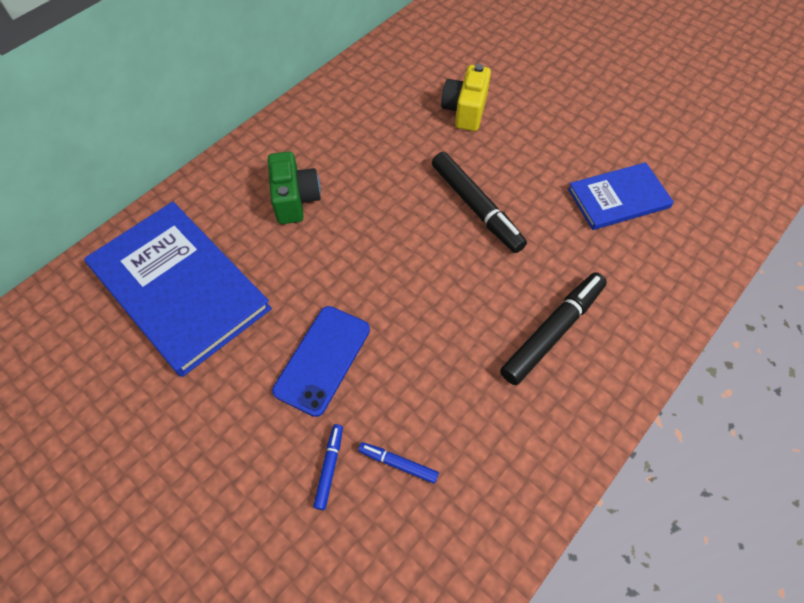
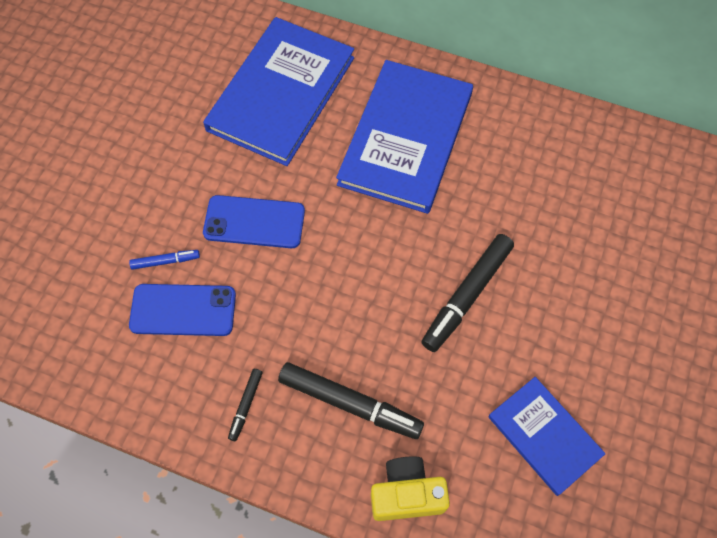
camera: 70 degrees right, 5 degrees up
green camera [268,151,321,224] -> blue book [336,60,473,214]
blue marker [358,442,439,484] -> blue phone [129,284,236,336]
yellow camera [441,64,491,131] -> yellow camera moved to [371,456,450,521]
none -> black marker [228,369,263,441]

